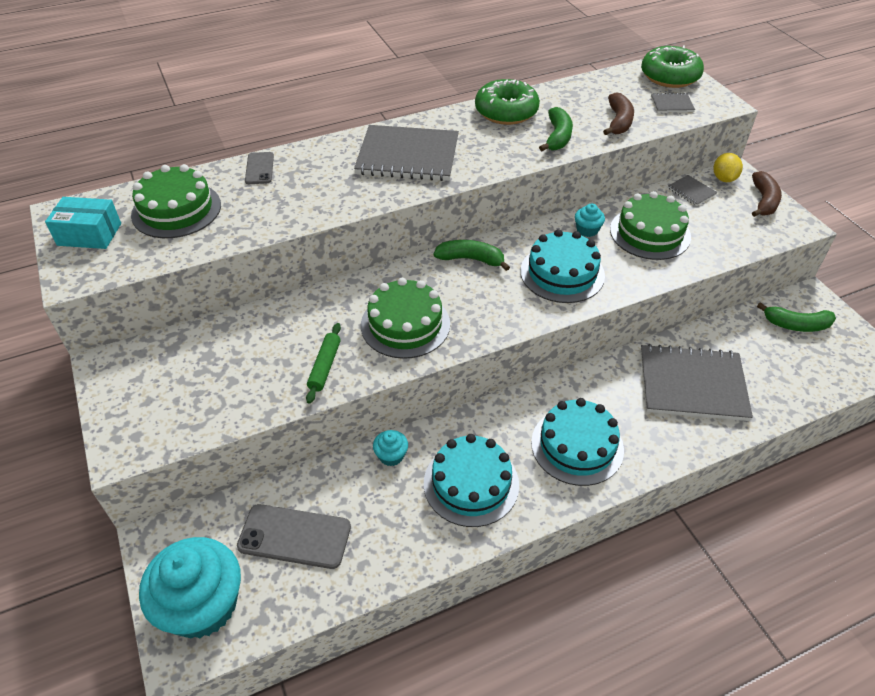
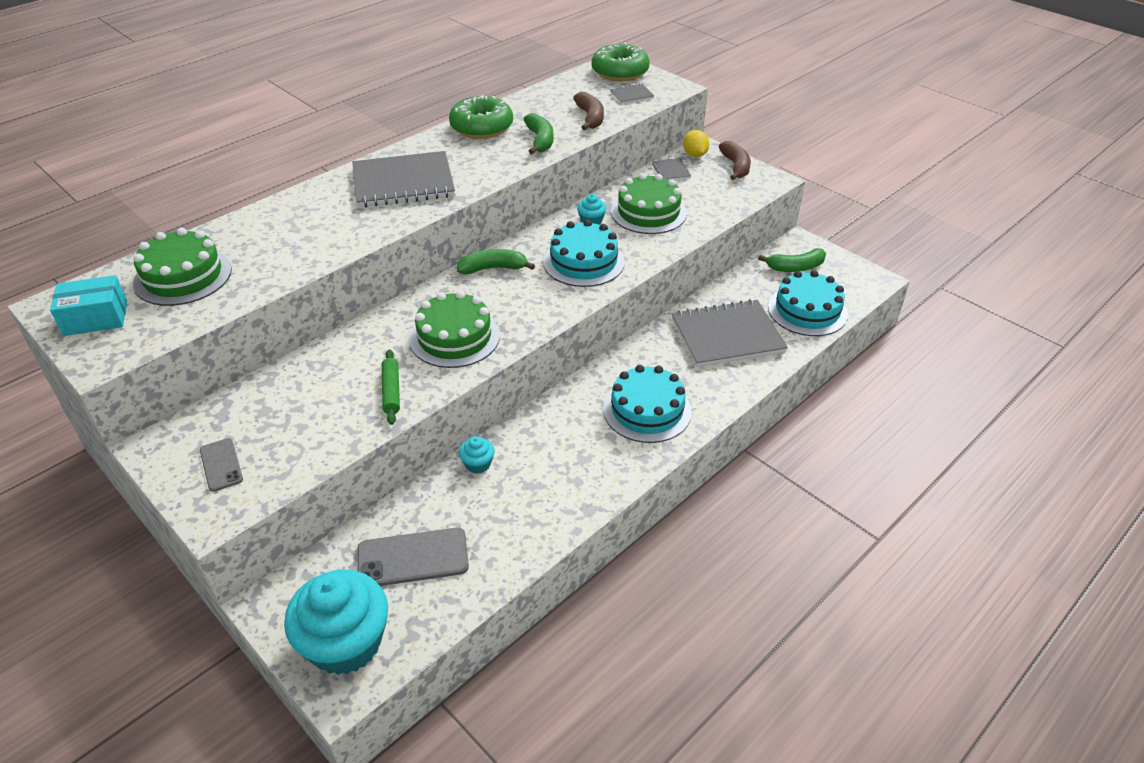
camera: 20 degrees left, 5 degrees down
grey phone [245,152,274,184] -> grey phone moved to [200,438,243,492]
turquoise cake [424,434,519,527] -> turquoise cake moved to [768,270,848,336]
grey notebook [668,175,718,206] -> grey notebook turned 45 degrees clockwise [652,158,691,180]

